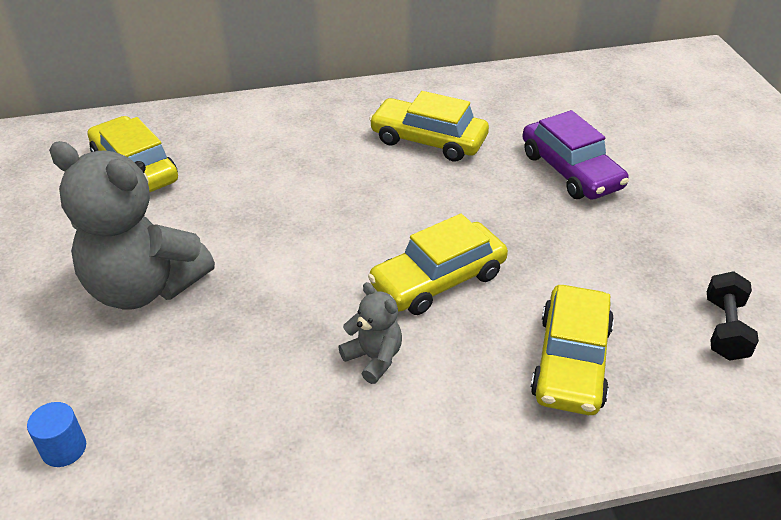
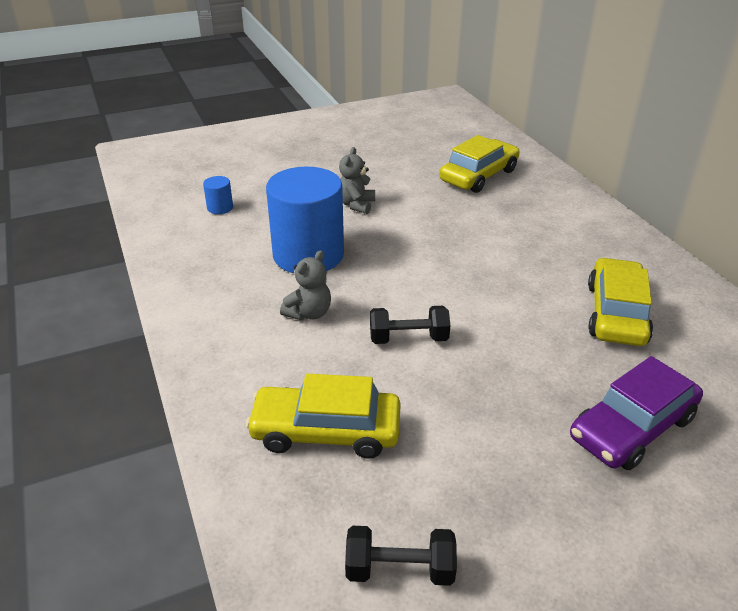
camera: 80 degrees right, 5 degrees down
grey teddy bear [49,141,215,309] -> grey teddy bear [339,147,375,214], size x0.46
yellow car [368,214,508,315] -> black dumbbell [370,306,450,344]
none -> blue cylinder [266,167,344,273]

